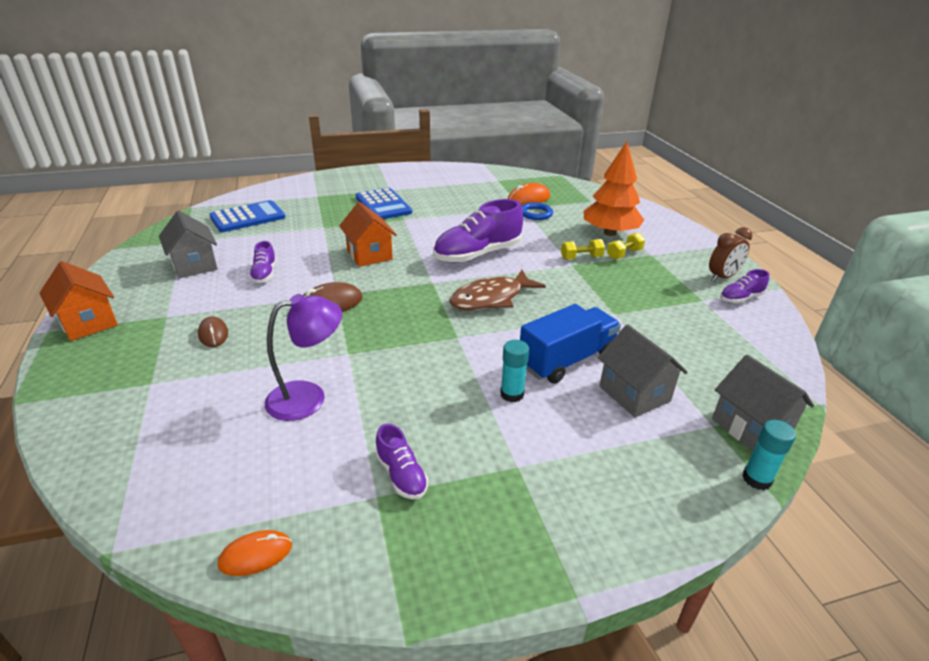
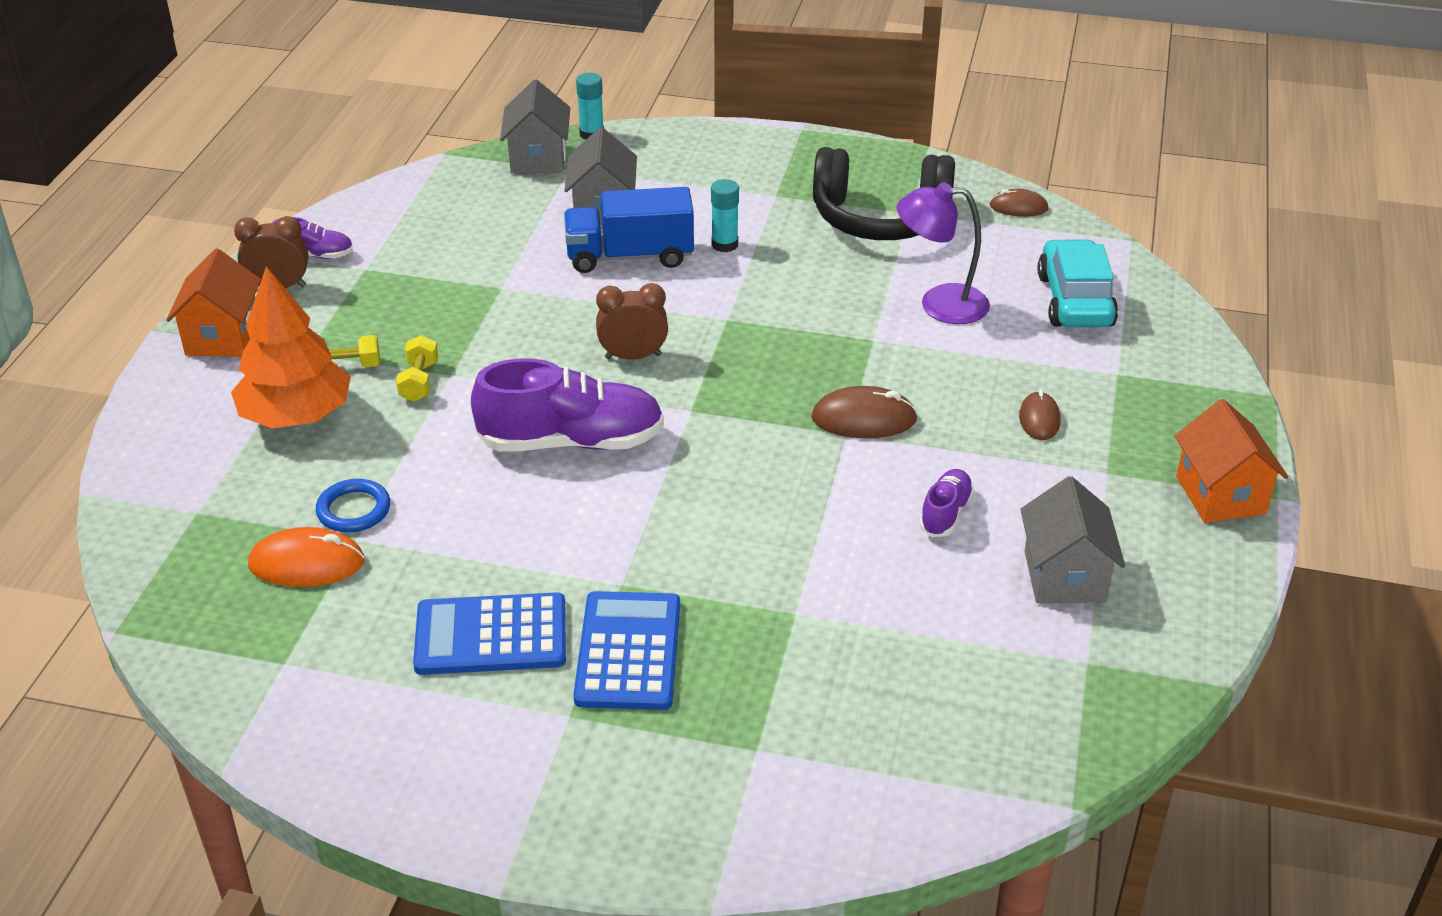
camera: 150 degrees left, 5 degrees up
blue calculator [209,200,285,232] -> blue calculator moved to [413,592,566,675]
orange mouse [218,530,292,576] -> brown mouse [989,189,1048,217]
orange house [339,202,397,267] -> orange house moved to [166,248,261,357]
purple shoe [375,424,428,499] -> black headphones [813,147,955,240]
brown fish [449,270,546,310] -> brown clock [596,283,668,360]
yellow dumbbell [561,239,605,260] -> yellow dumbbell turned 75 degrees clockwise [396,335,438,402]
none -> turquoise car [1037,239,1118,327]

